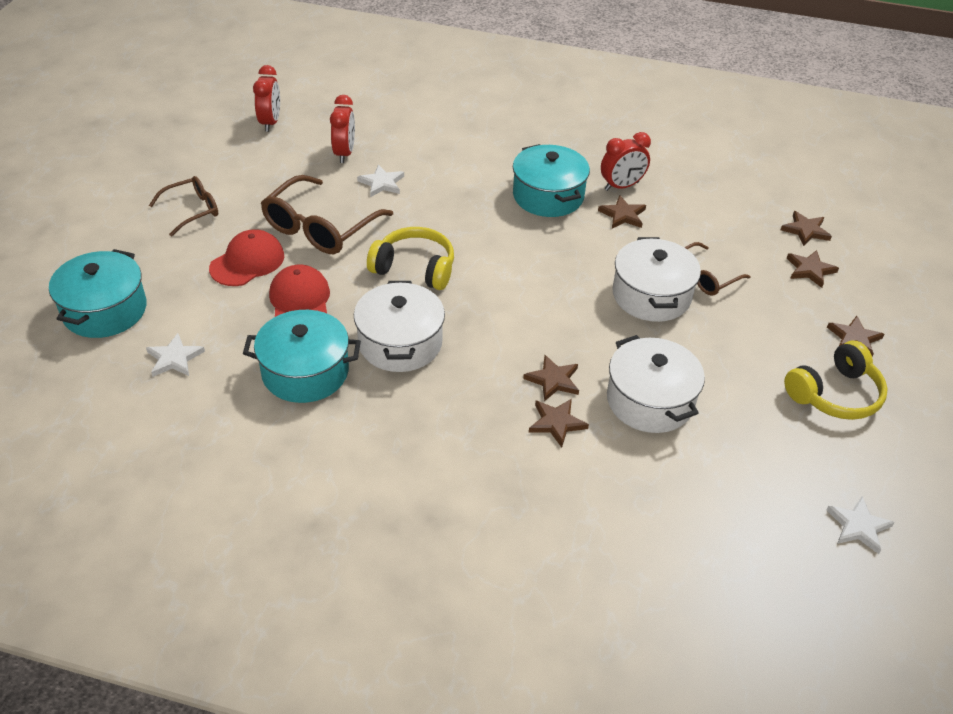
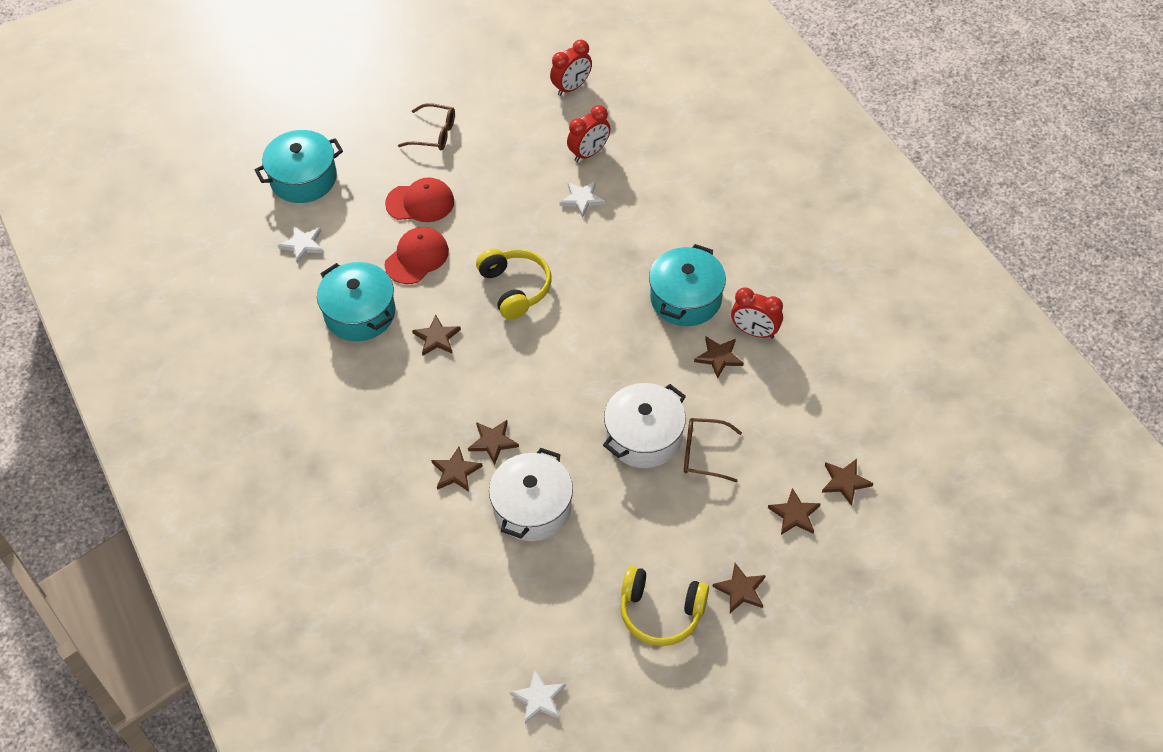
camera: 50 degrees right, 10 degrees up
brown glasses [261,175,393,254] -> none
white pot [354,281,445,372] -> brown star [412,315,461,356]

